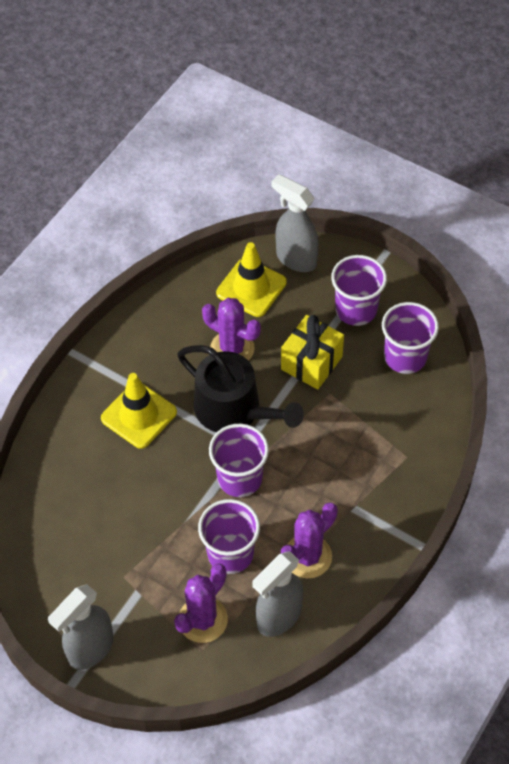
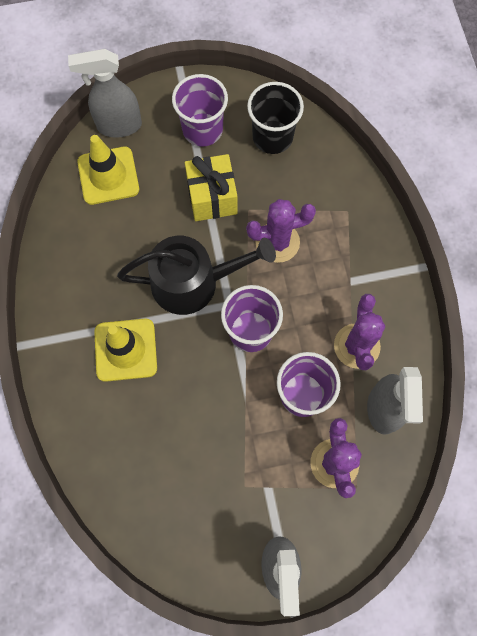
camera: 45 degrees left, 15 degrees up
purple cactus [202,298,261,361] -> purple cactus moved to [246,199,316,263]
purple cup [382,302,439,374] -> black cup [247,82,304,154]

